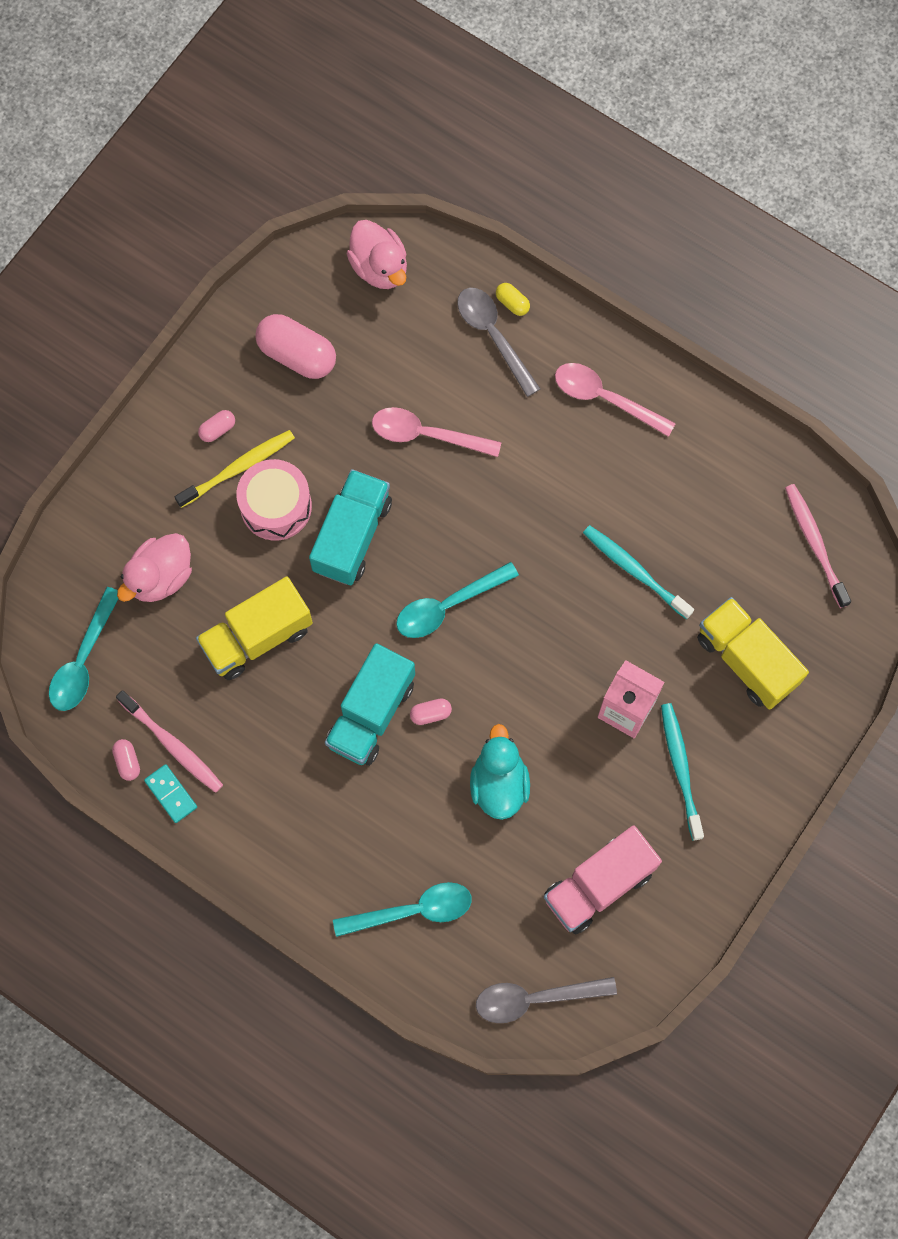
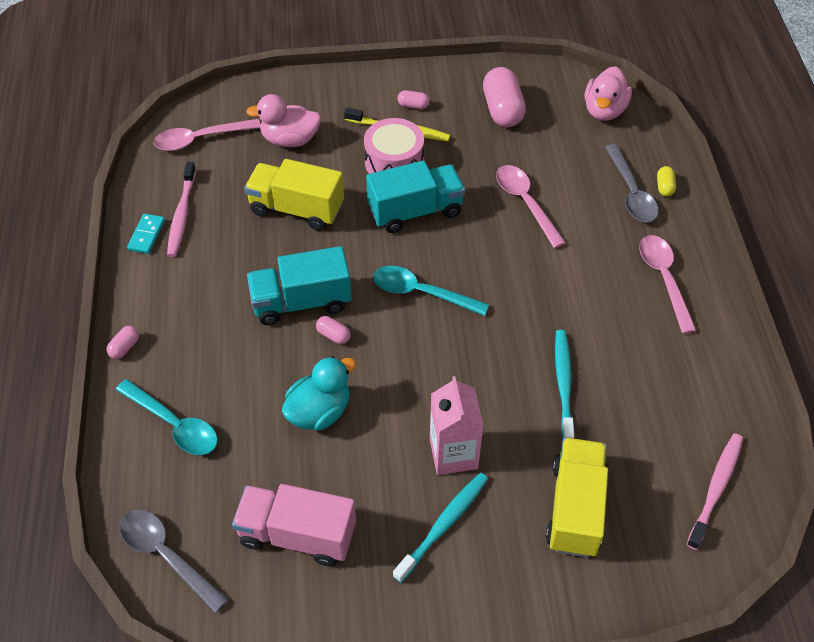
camera: 50 degrees right, 20 degrees down
turquoise spoon [49,587,119,711] -> pink spoon [154,119,261,151]
pink capsule [112,739,140,781] -> pink capsule moved to [107,326,139,359]
grey spoon [457,288,540,397] -> grey spoon turned 150 degrees clockwise [605,144,659,222]

